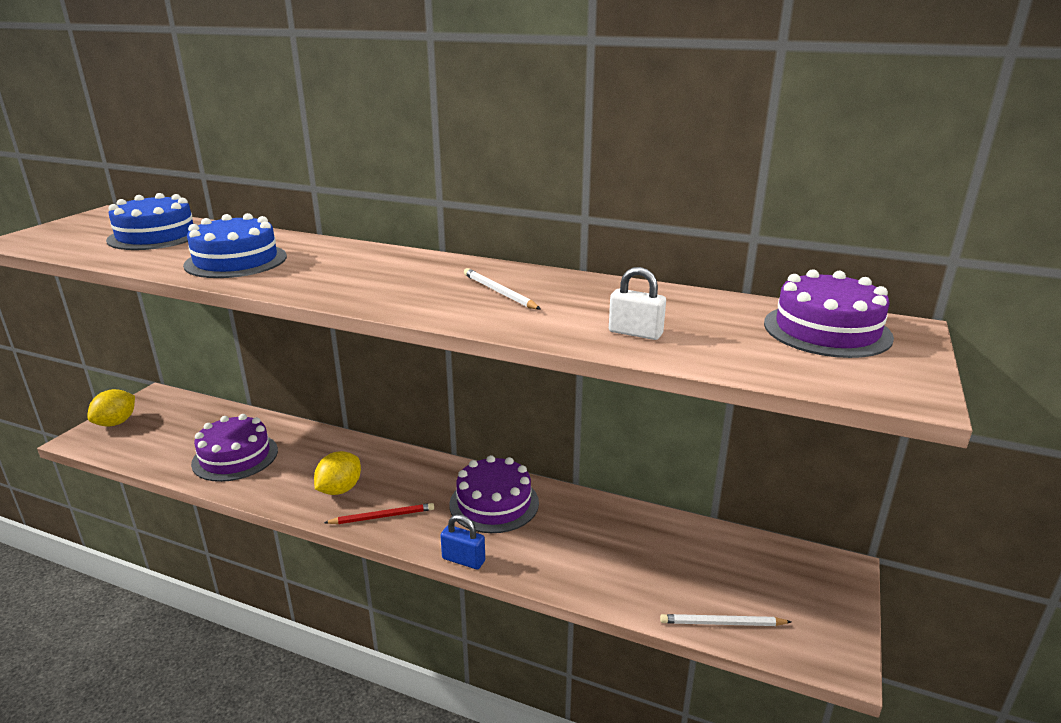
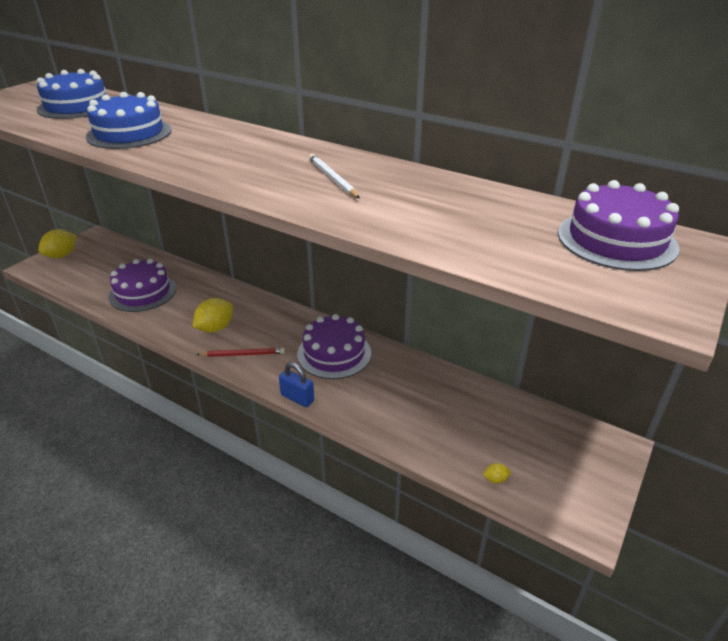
camera: 10 degrees right, 10 degrees up
white padlock [609,267,666,340] -> none
white pencil [660,614,791,626] -> yellow lemon [483,463,511,484]

